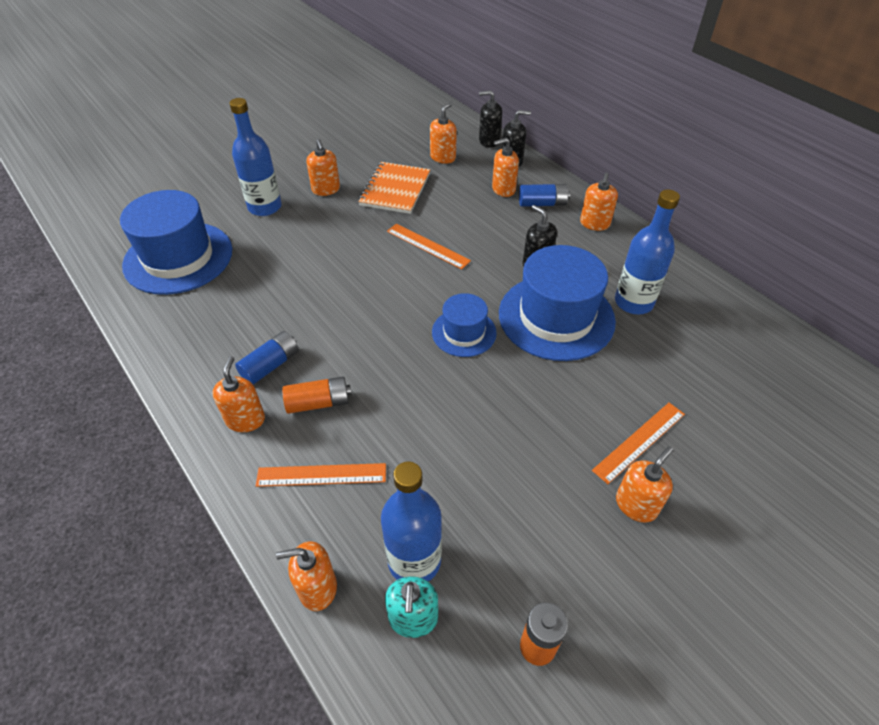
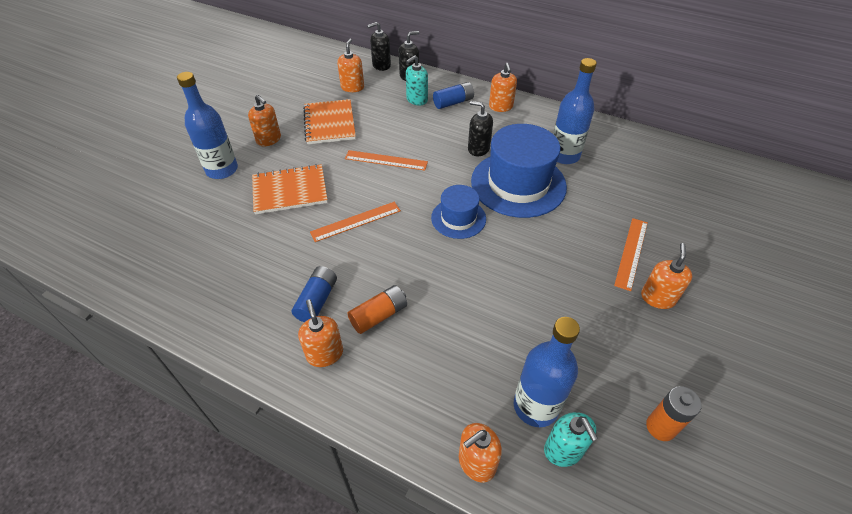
camera: 25 degrees left, 0 degrees up
blue hat [120,190,233,295] -> none
orange ruler [256,463,386,487] -> orange ruler moved to [310,202,401,242]
orange soap dispenser [492,138,519,197] -> turquoise soap dispenser [406,55,428,105]
none -> orange notebook [252,164,328,214]

